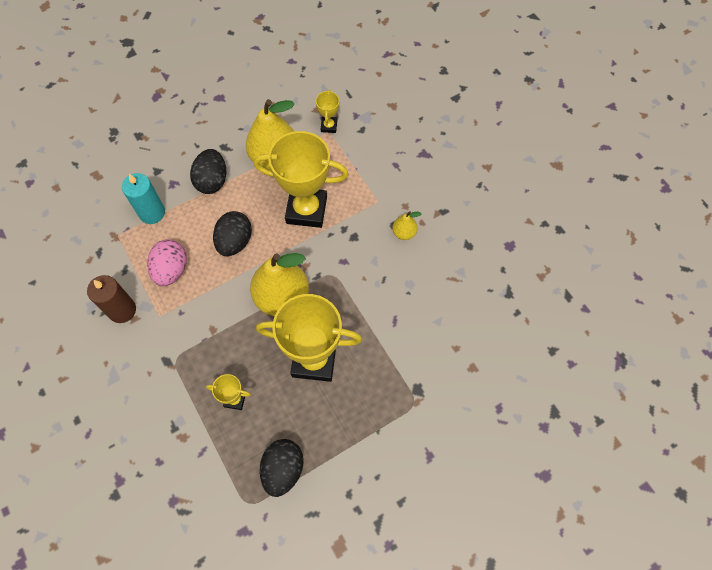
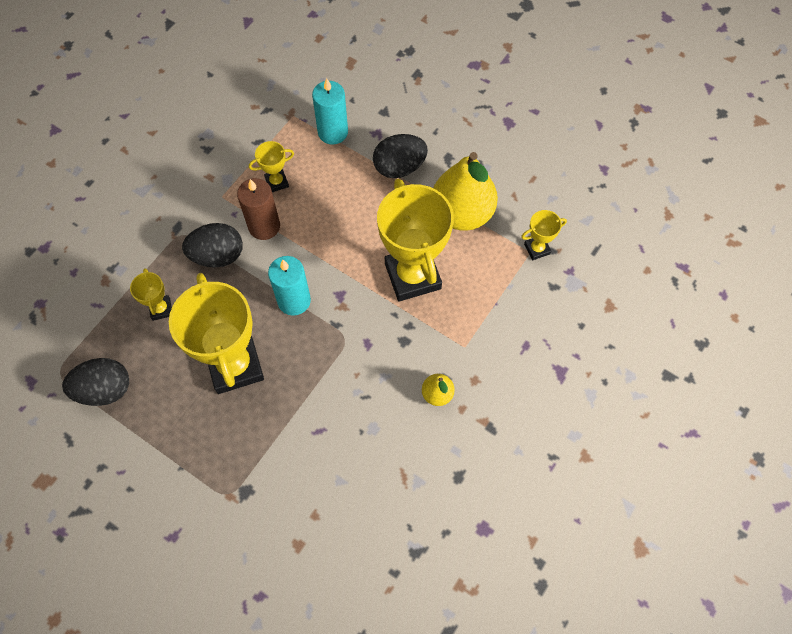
camera: 65 degrees right, 0 degrees up
brown candle [87,275,136,323] -> brown candle moved to [237,178,280,240]
pink egg [147,239,187,286] -> yellow trophy [249,141,294,192]
black egg [213,211,252,256] -> black egg moved to [182,223,243,267]
yellow pear [250,253,309,316] -> turquoise candle [268,256,311,316]

